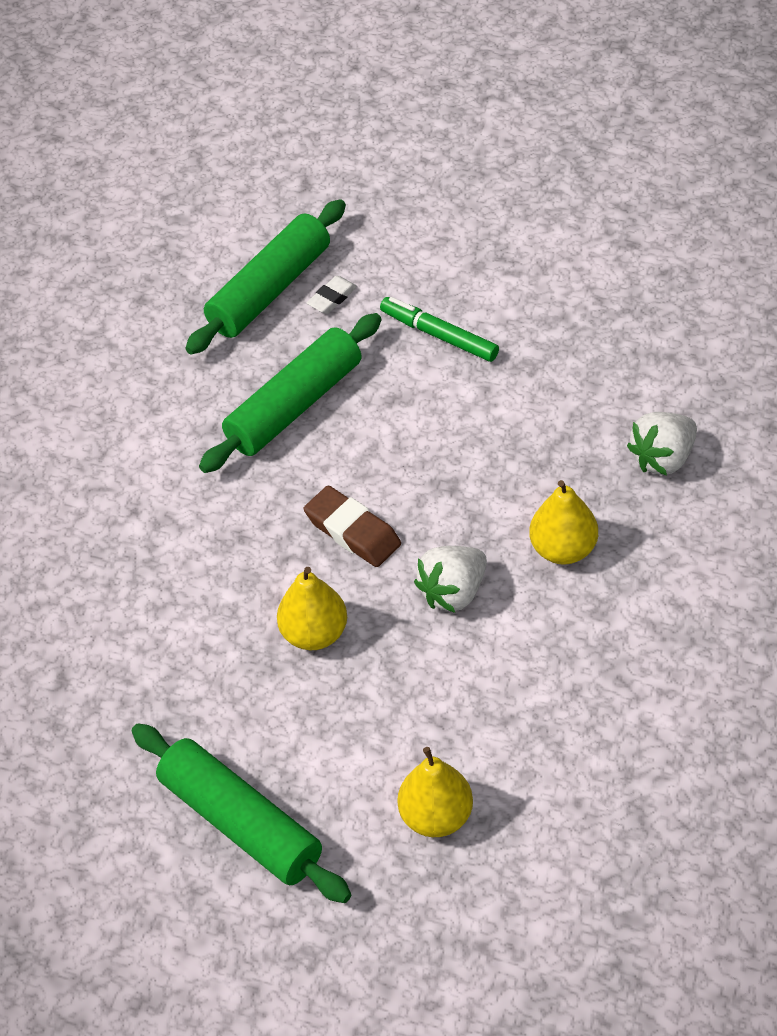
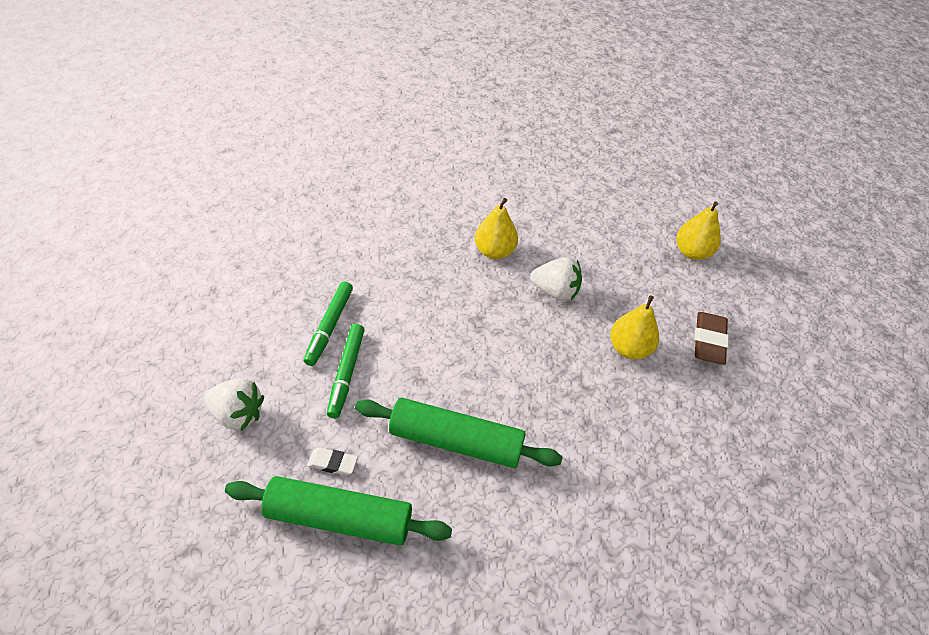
camera: 125 degrees left, 0 degrees up
green rolling pin [131,723,351,903] -> none
brown eraser [304,486,401,567] -> brown eraser moved to [695,312,729,365]
white strawberry [627,412,697,475] -> white strawberry moved to [204,378,264,431]
none -> green marker [304,282,353,366]

